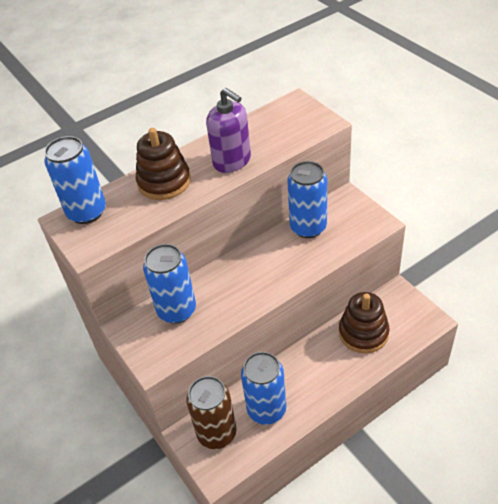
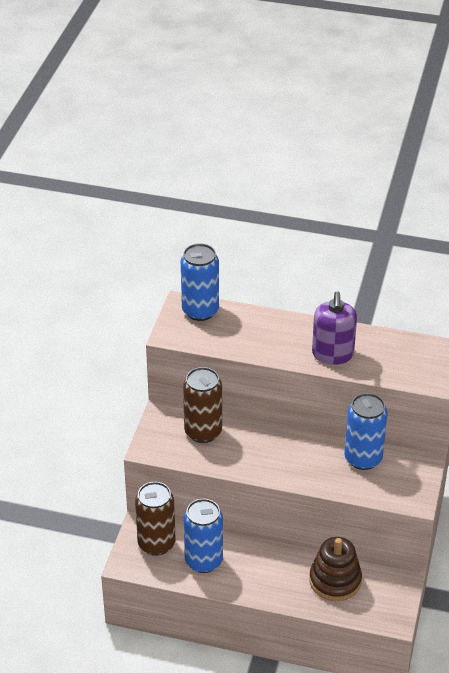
camera: 45 degrees right, 5 degrees down
brown stacking toy [136,128,191,200] -> none
blue can [143,244,196,324] -> brown can [183,367,222,443]

